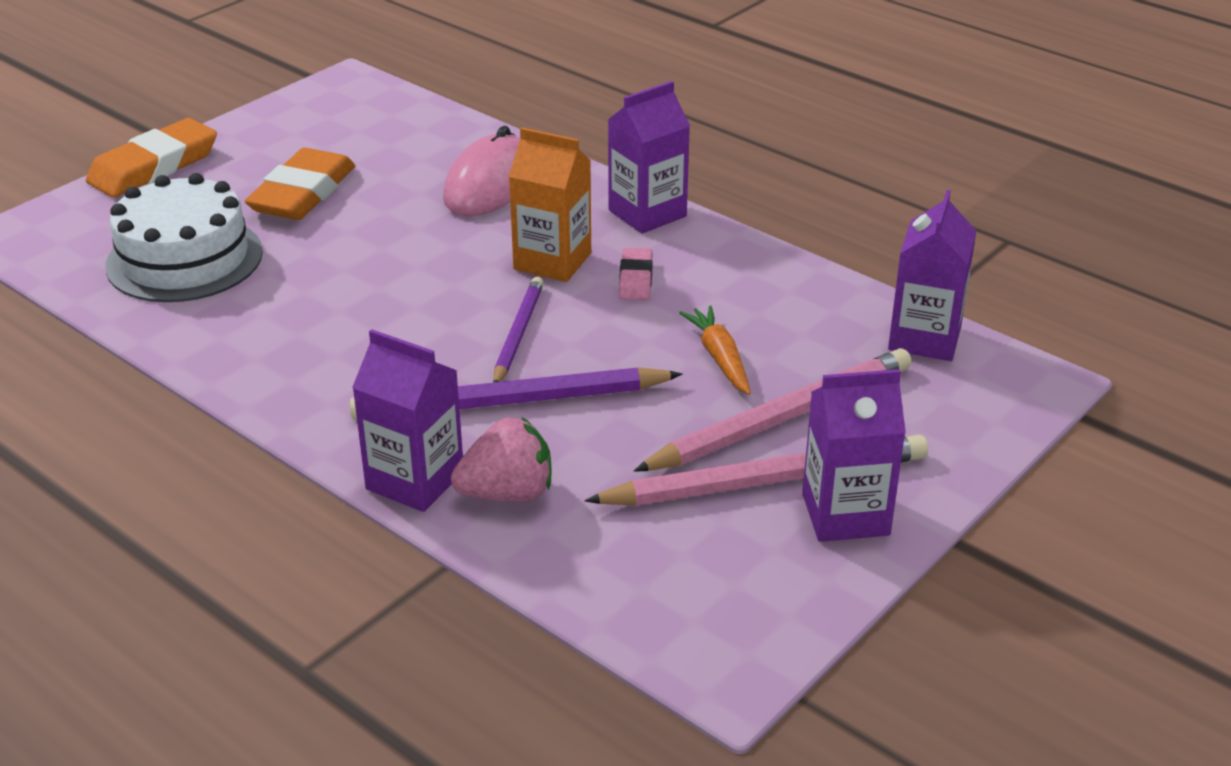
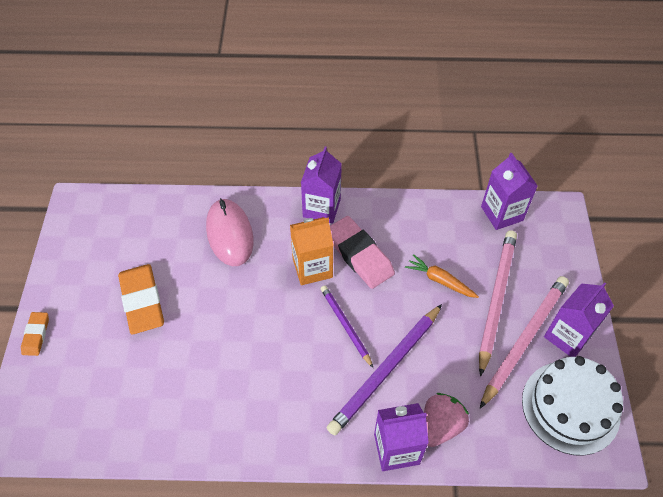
camera: 40 degrees left, 20 degrees up
orange eraser [86,118,217,198] -> orange eraser [21,312,49,356], size x0.53
white cake [105,173,263,302] -> white cake moved to [522,356,623,456]
pink eraser [619,248,653,300] -> pink eraser [330,216,395,289], size x1.90

